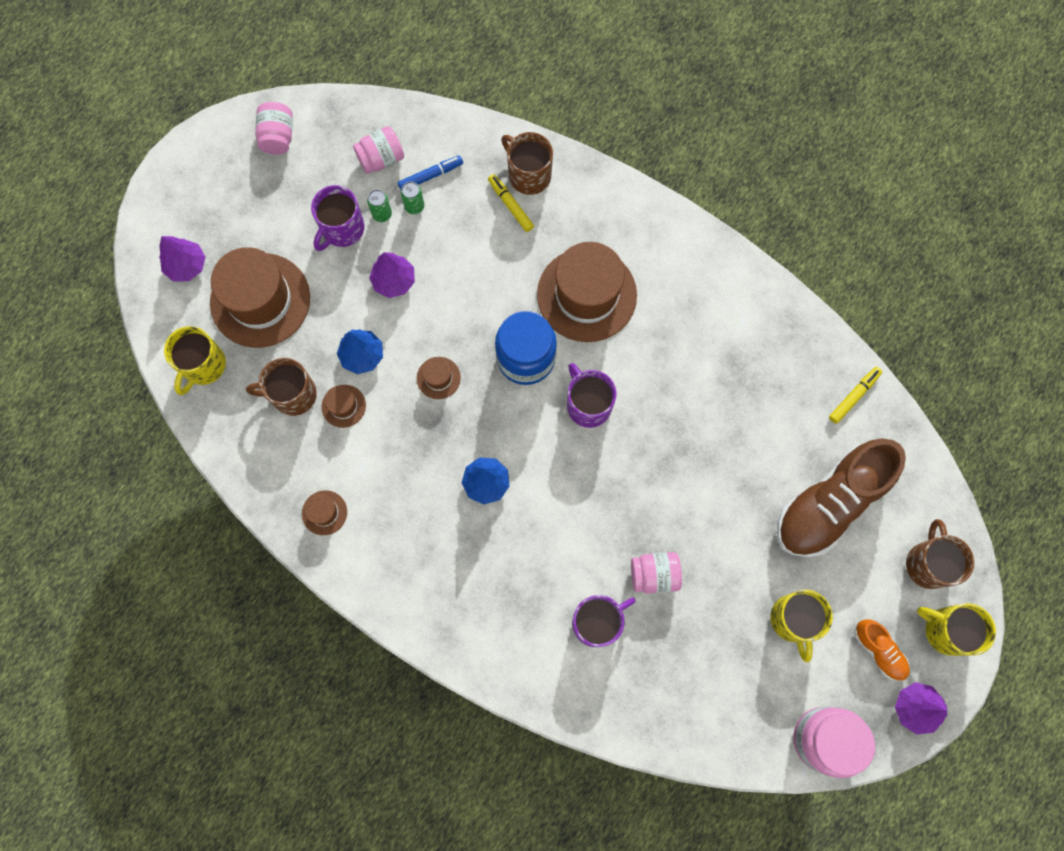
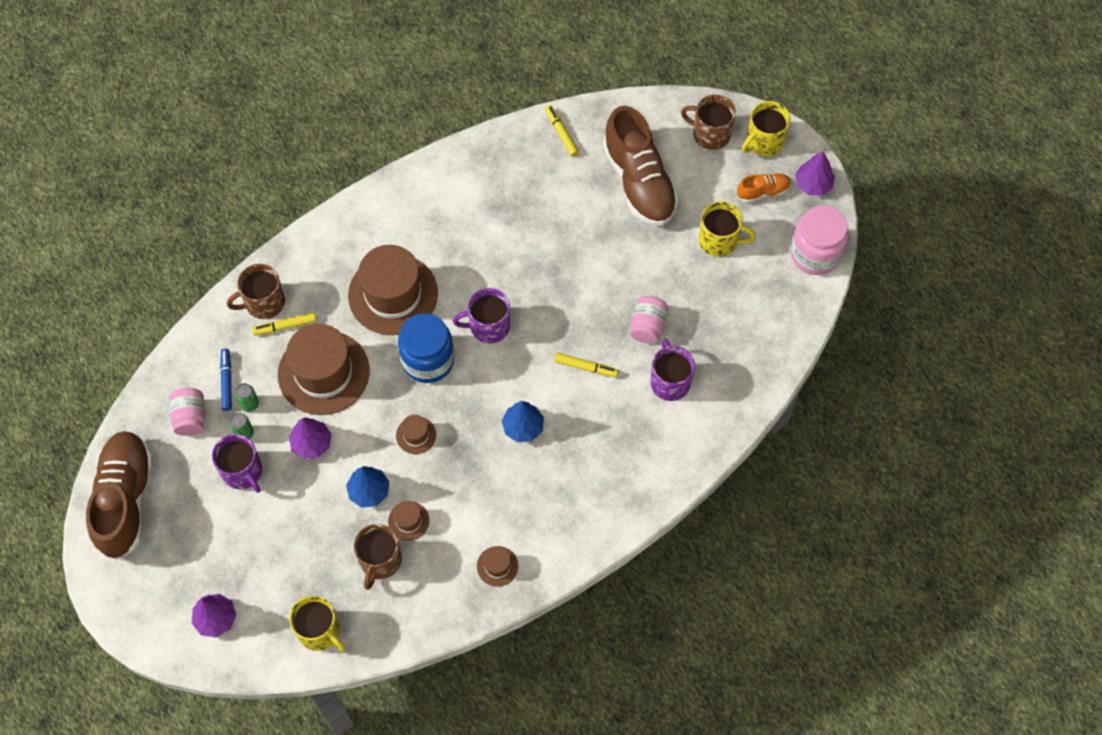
camera: 70 degrees left, 10 degrees down
brown hat [210,247,310,348] -> brown hat moved to [278,324,370,415]
pink jar [255,102,293,154] -> brown shoe [86,431,153,560]
none -> yellow marker [554,353,619,378]

